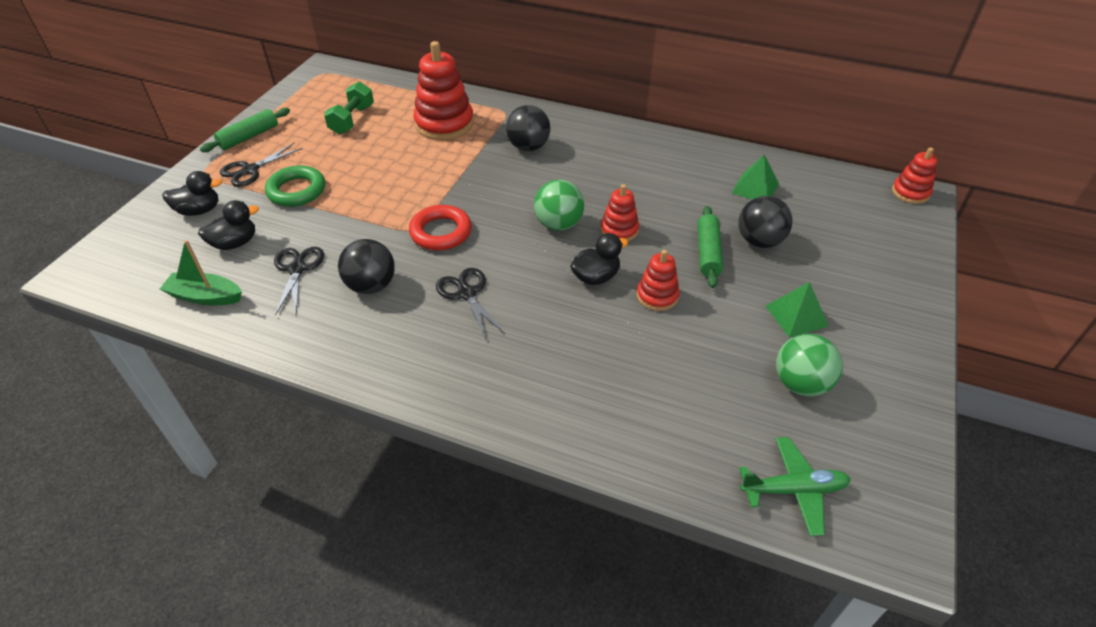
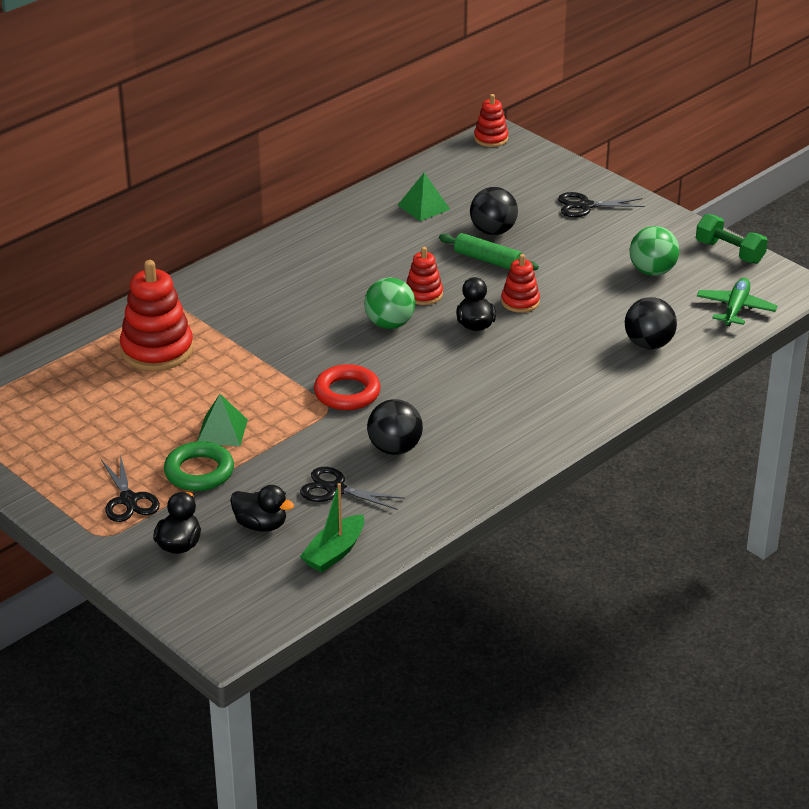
camera: 65 degrees left, 10 degrees down
black duck [198,200,259,250] -> black duck turned 120 degrees clockwise [230,485,294,532]
green rolling pin [200,108,290,152] -> none
green dumbbell [324,82,374,134] -> green dumbbell moved to [696,214,768,264]
black scissors [436,268,505,339] -> black scissors moved to [558,192,645,217]
black ball [506,105,550,151] -> black ball moved to [625,297,677,349]
green pyramid [766,282,829,338] -> green pyramid moved to [197,394,248,446]

